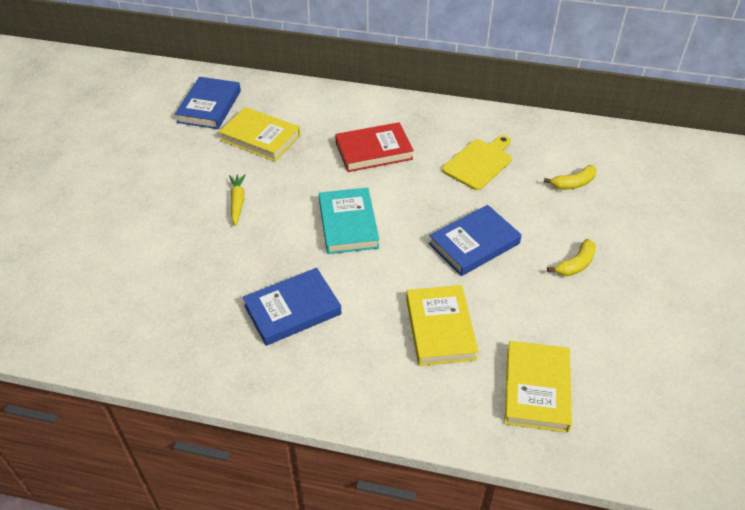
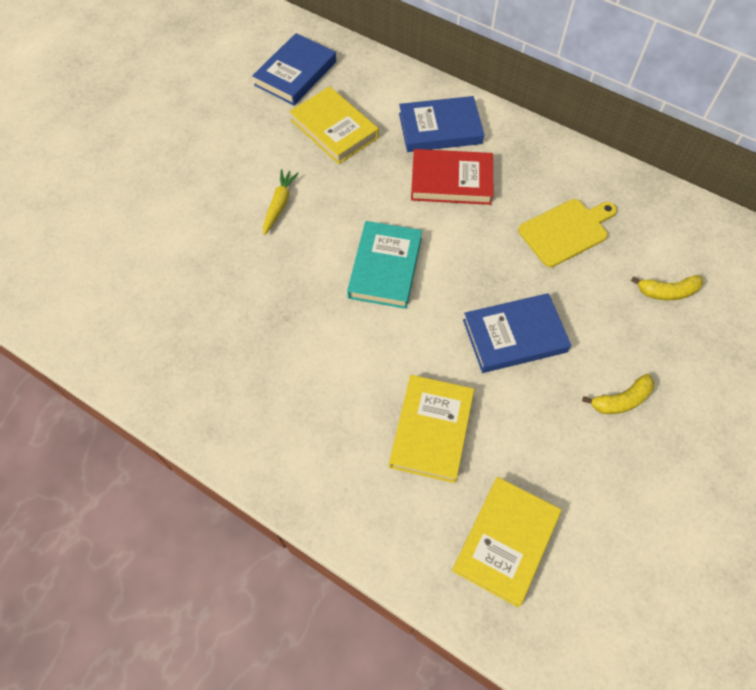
camera: 20 degrees right, 15 degrees up
blue book [243,268,342,346] -> blue book moved to [399,96,484,152]

